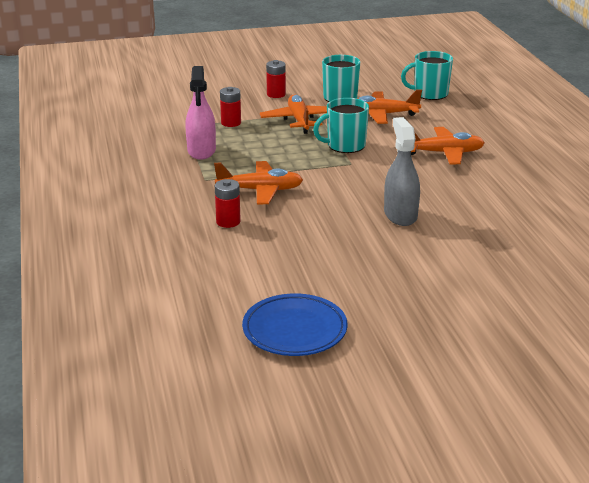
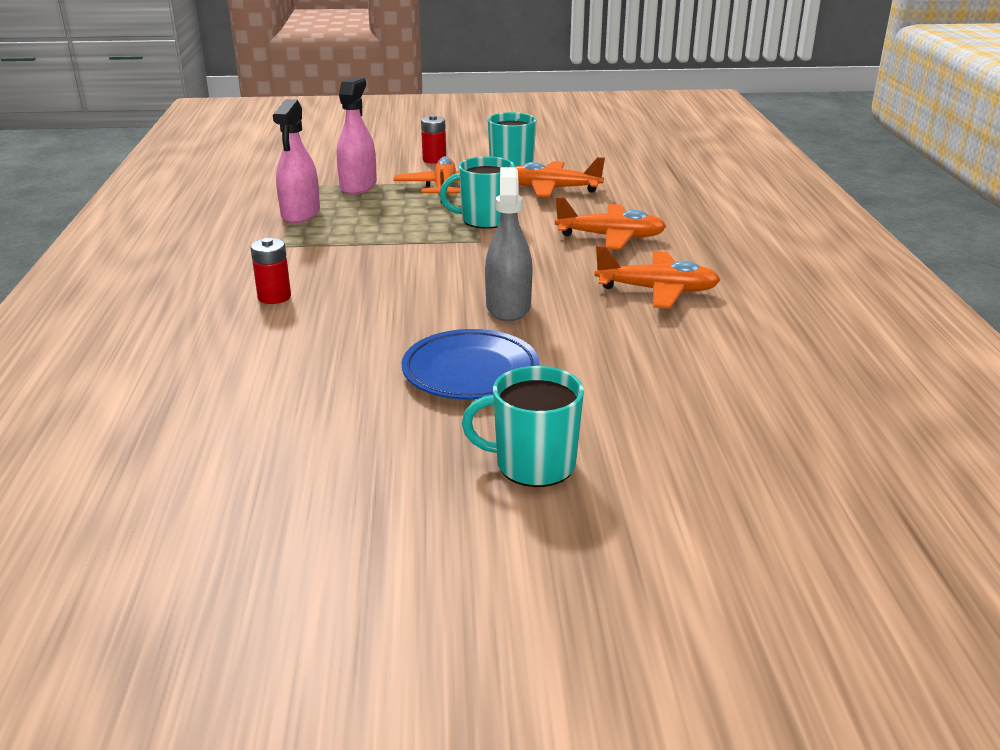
camera: 10 degrees right, 0 degrees up
orange plane [214,161,303,205] -> orange plane moved to [594,246,721,308]
red battery [220,87,241,127] -> pink spray bottle [337,77,377,194]
blue plate [242,293,348,356] -> blue plate moved to [402,329,539,400]
turquoise mug [401,51,453,100] -> turquoise mug moved to [462,366,584,487]

